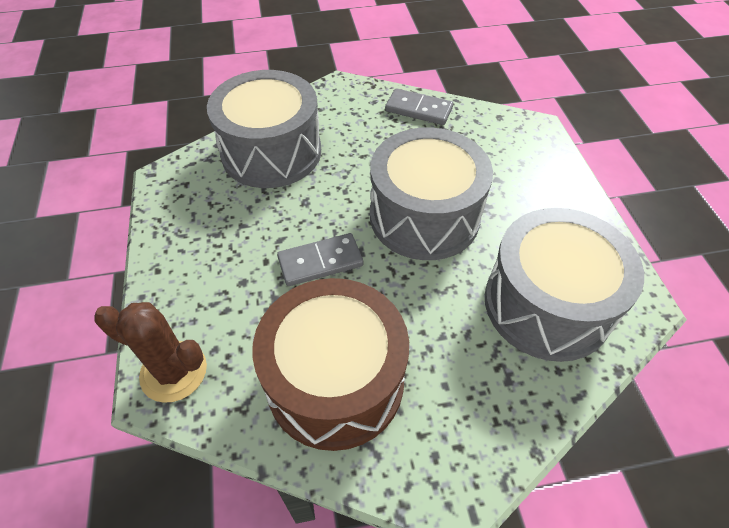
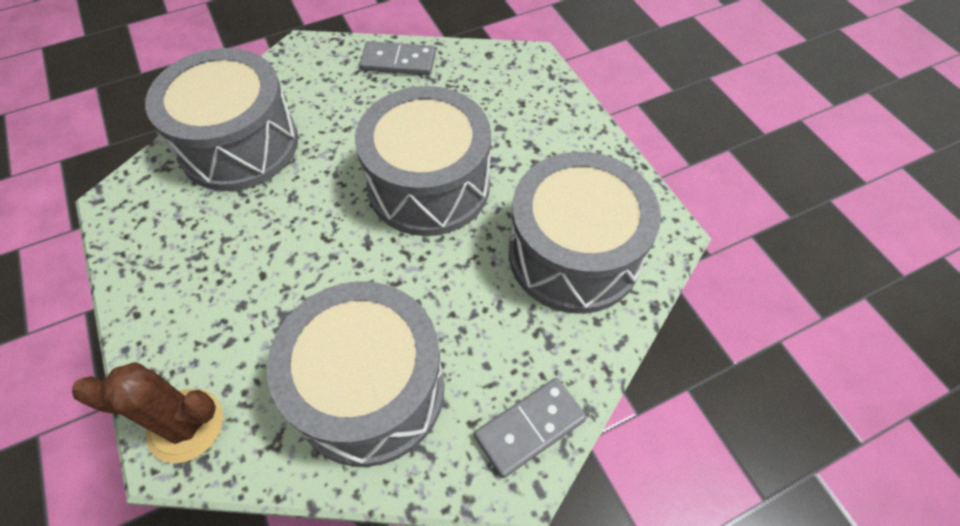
camera: 15 degrees left, 5 degrees up
brown drum [252,278,409,451] -> grey drum [267,281,444,467]
grey domino [277,233,363,286] -> grey domino moved to [474,378,587,478]

